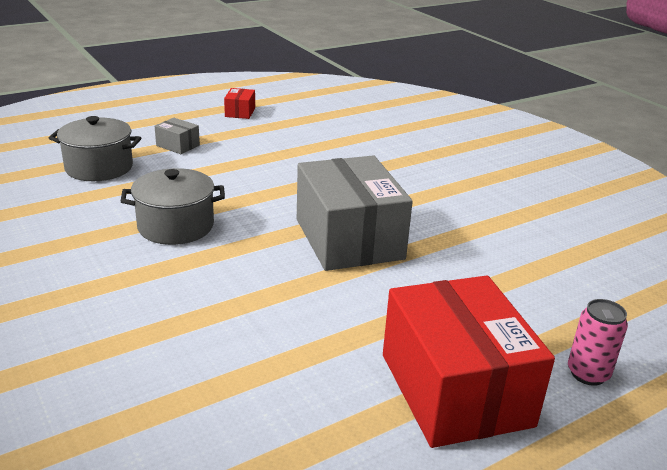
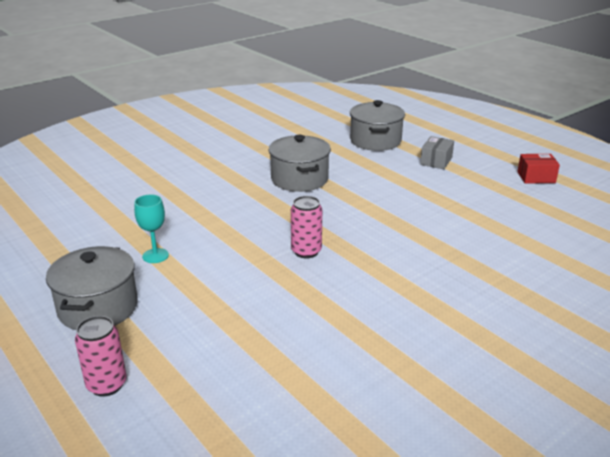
camera: 85 degrees right, 0 degrees up
grey box [297,156,413,271] -> pink can [291,196,322,258]
red box [383,276,555,448] -> grey pot [46,246,138,330]
none -> turquoise goblet [134,194,169,263]

